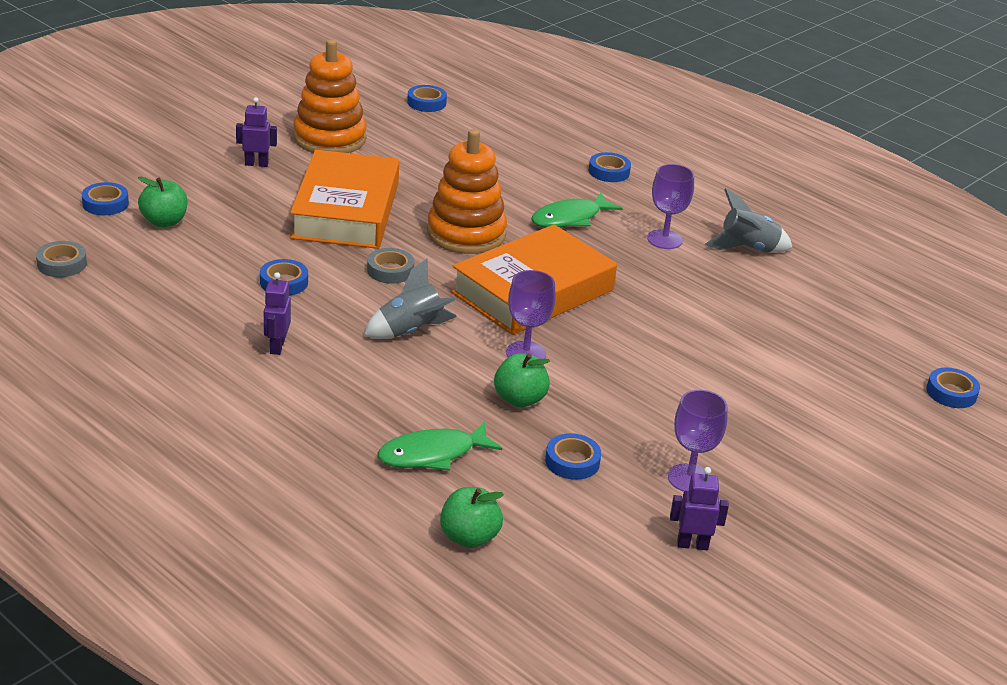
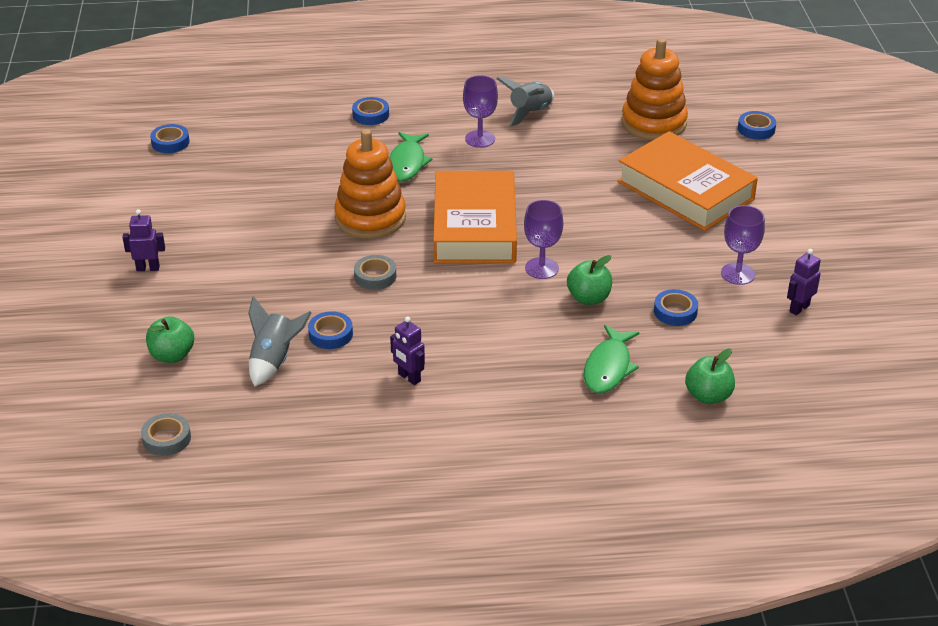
camera: 45 degrees left, 5 degrees up
blue tape [82,182,129,216] -> none
purple robot [236,97,277,167] -> purple robot turned 45 degrees clockwise [123,209,165,271]
orange book [290,150,399,249] -> orange book moved to [617,131,758,231]
orange stacking toy [293,39,367,153] -> orange stacking toy moved to [621,38,688,141]
grey rocket [364,259,457,339] -> grey rocket moved to [248,296,311,387]

